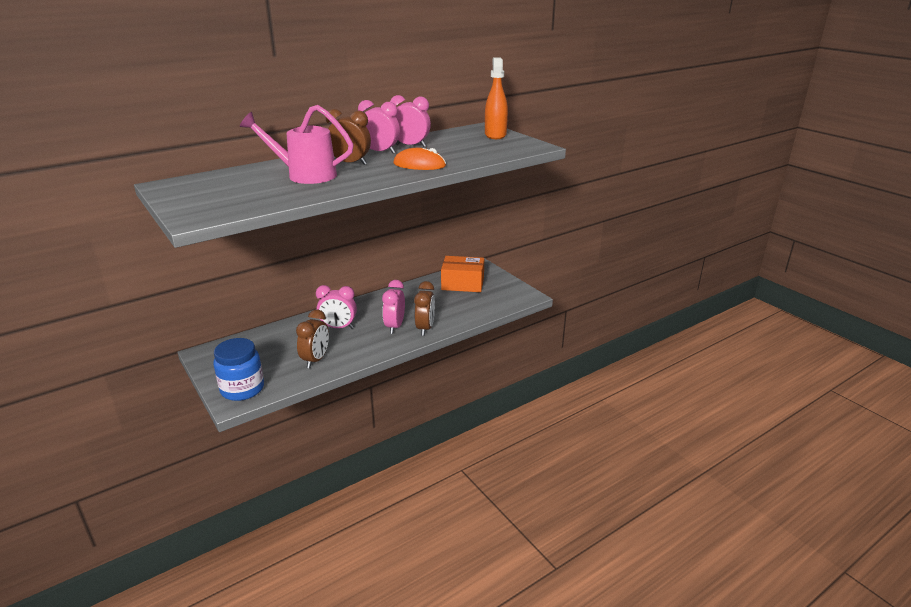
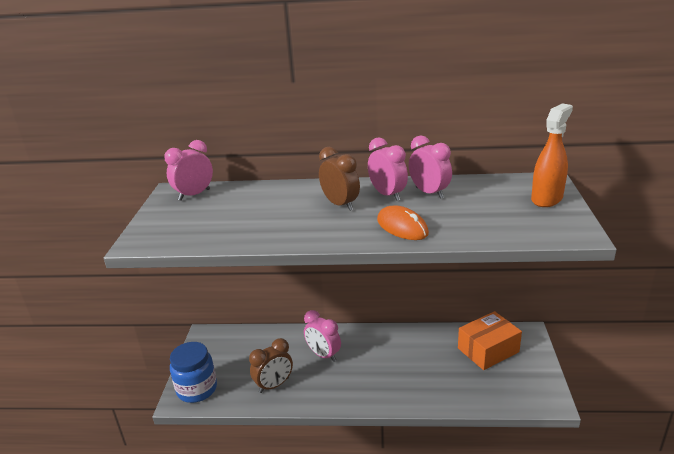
camera: 40 degrees right, 0 degrees up
pink watering can [240,105,354,184] -> none
pink clock [382,280,405,334] -> pink clock moved to [164,140,213,201]
brown clock [414,281,435,336] -> none
orange box [441,256,484,292] -> orange box turned 75 degrees counterclockwise [458,311,522,370]

